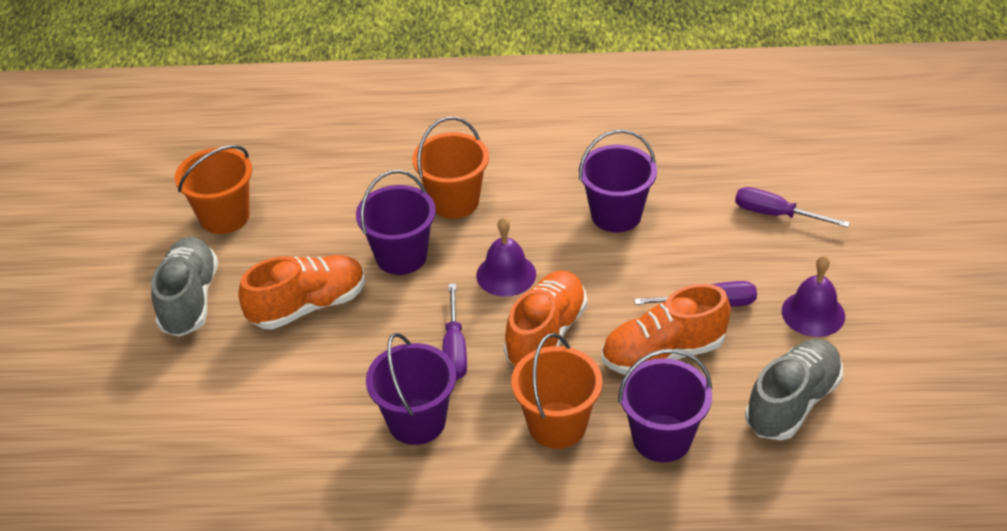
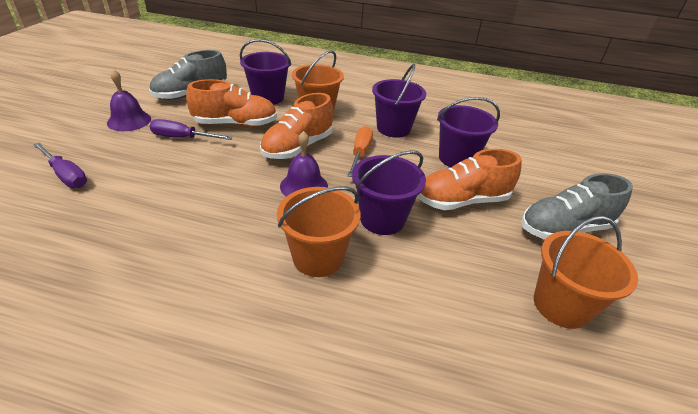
camera: 170 degrees left, 5 degrees down
grey shoe [151,237,218,337] -> grey shoe turned 60 degrees clockwise [521,173,633,240]
purple screwdriver [442,284,467,380] -> orange screwdriver [347,126,373,177]
purple bucket [579,129,657,232] -> purple bucket moved to [437,97,500,167]

